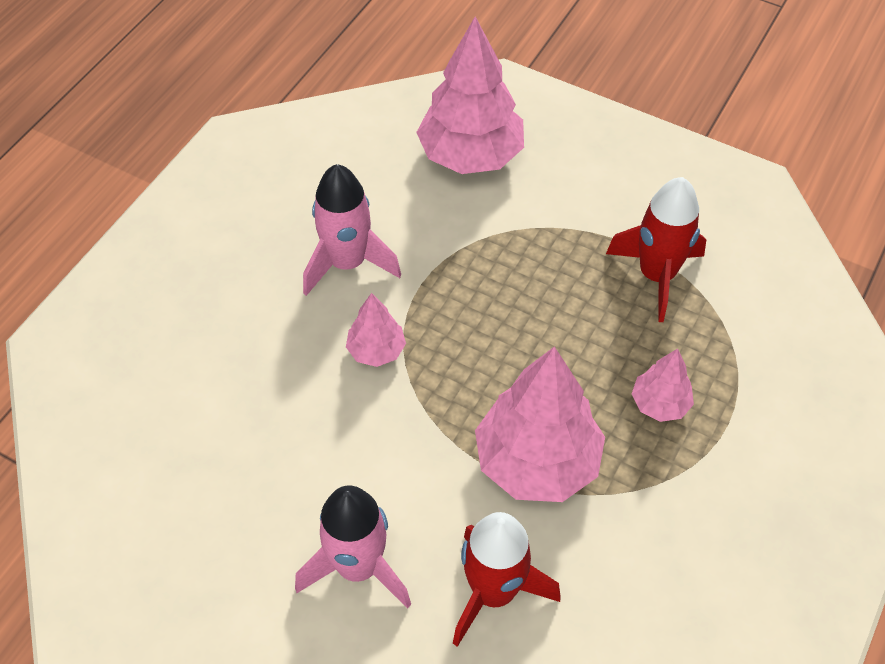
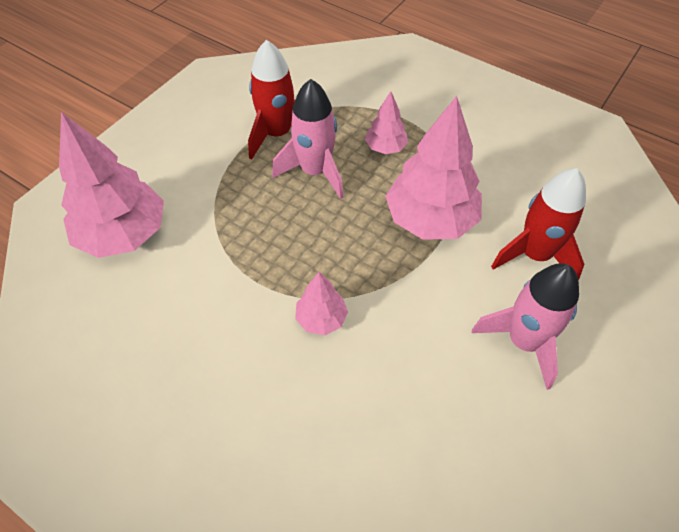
camera: 85 degrees left, 0 degrees up
pink rocket [303,164,401,296] -> pink rocket moved to [272,79,344,199]

